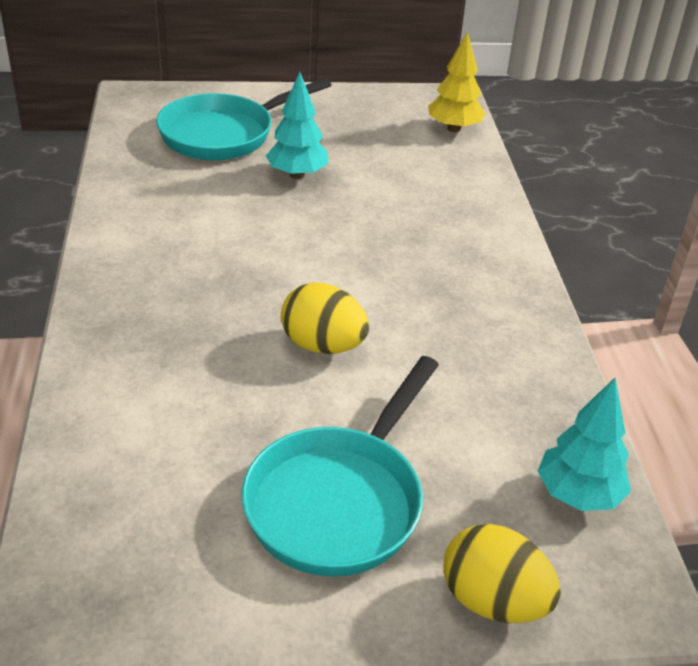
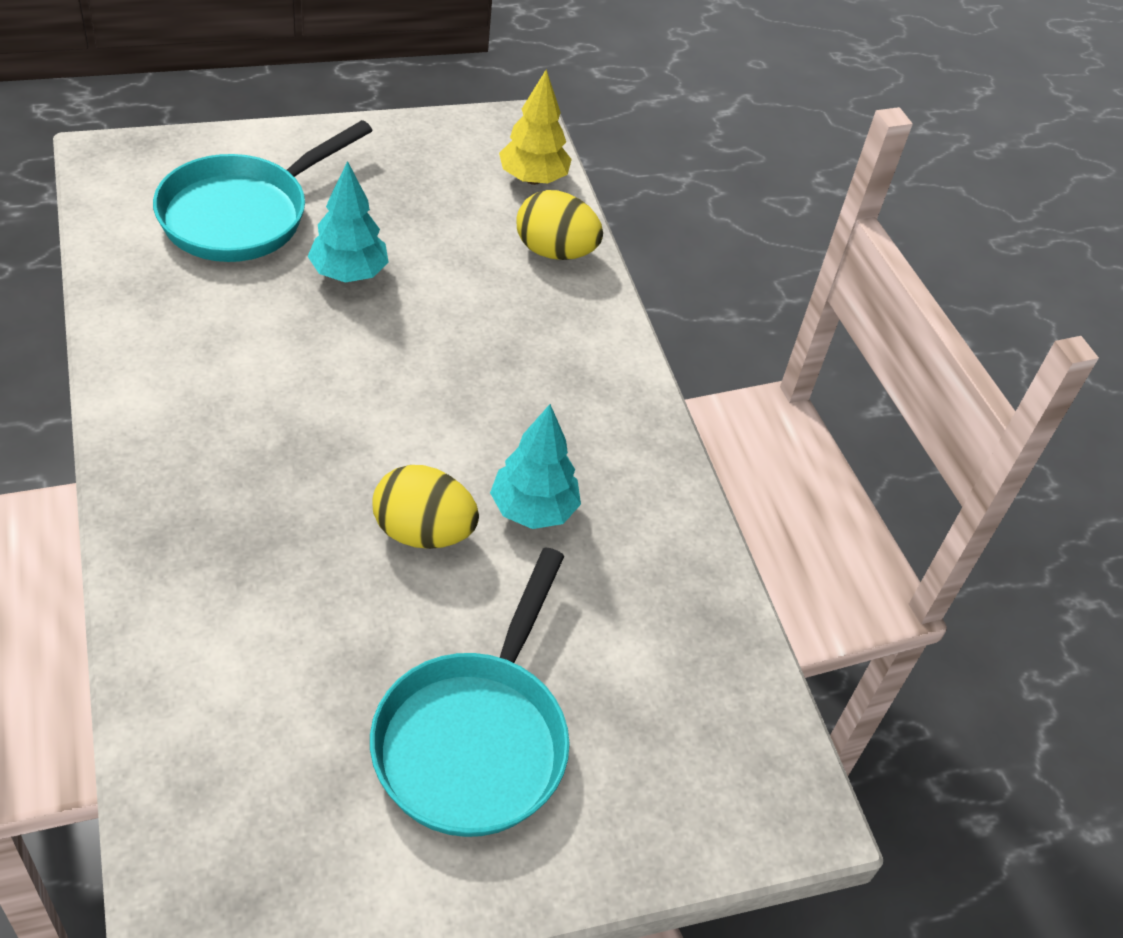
camera: 15 degrees left, 10 degrees up
yellow egg [443,524,561,623] -> yellow egg moved to [516,190,603,260]
turquoise tree [538,378,631,511] -> turquoise tree moved to [490,404,581,529]

